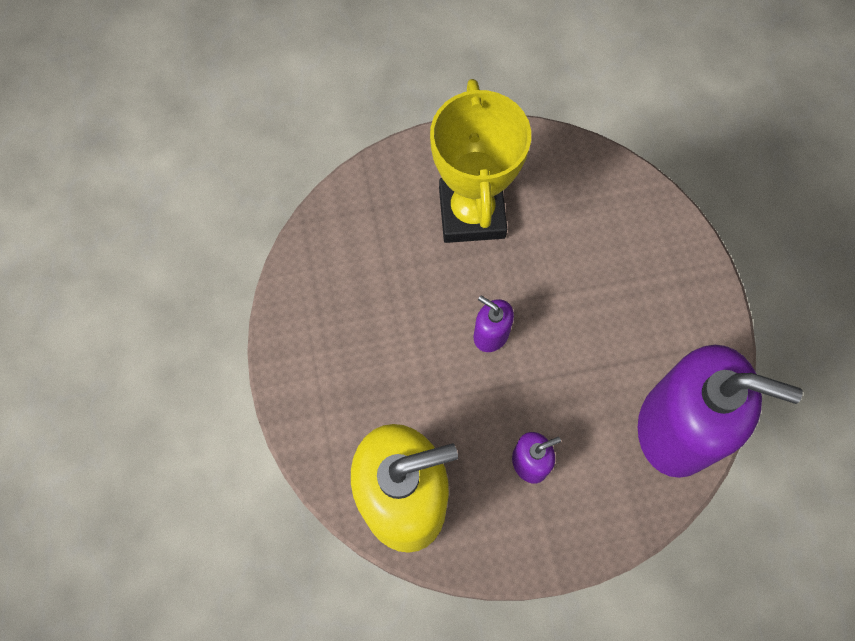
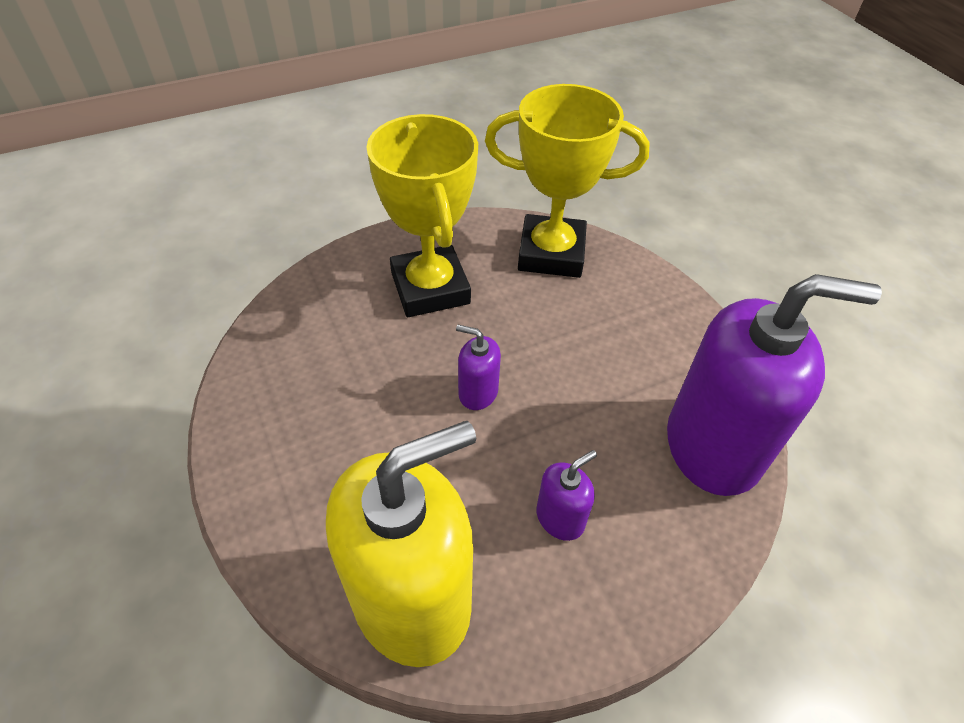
camera: 15 degrees left, 20 degrees down
none -> yellow trophy [485,84,650,278]

